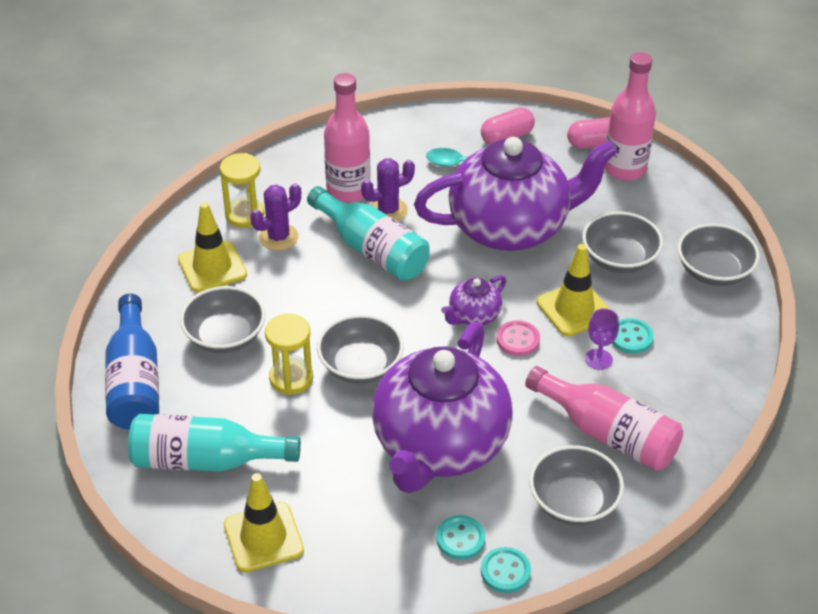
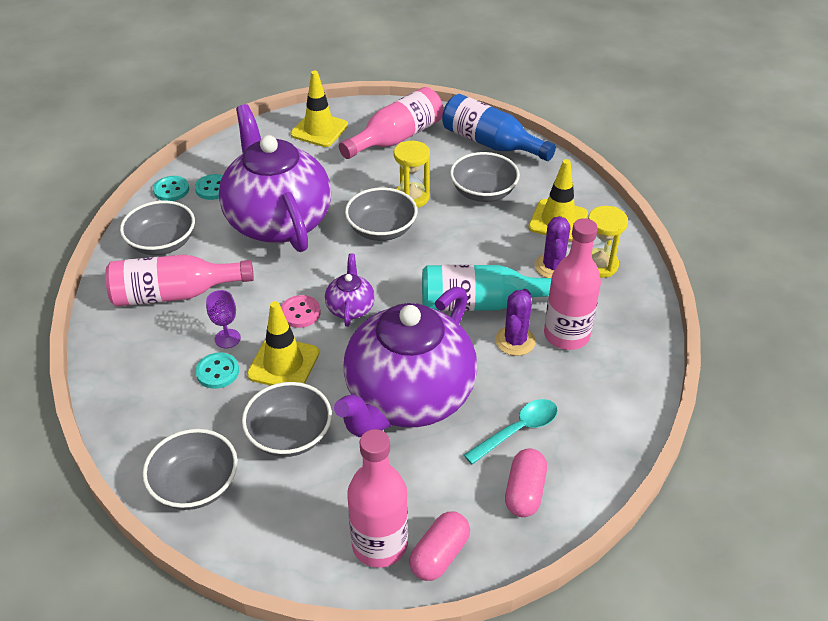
camera: 135 degrees right, 0 degrees up
turquoise bottle [128,414,301,472] -> pink bottle [339,87,443,159]

